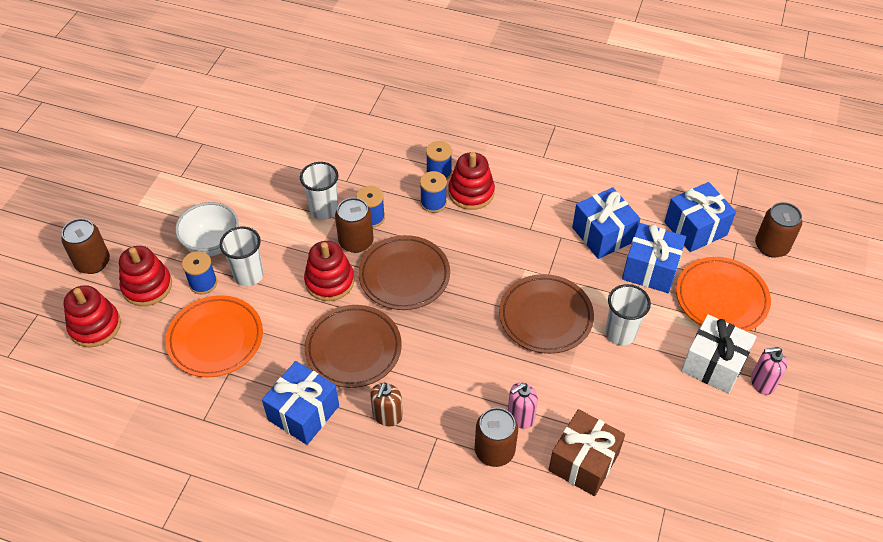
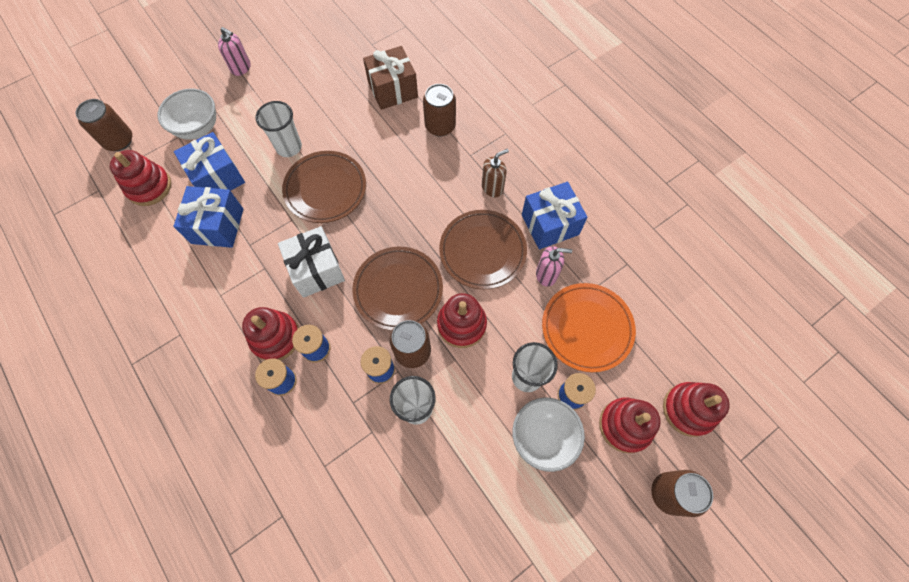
camera: 145 degrees left, 15 degrees up
pink soap dispenser [508,382,538,429] -> pink soap dispenser moved to [536,246,572,287]
blue gift [664,182,736,252] -> red stacking toy [110,150,171,206]
orange plate [676,257,771,331] -> white bowl [157,89,216,140]
white gift [681,314,757,394] -> white gift moved to [278,226,345,298]

